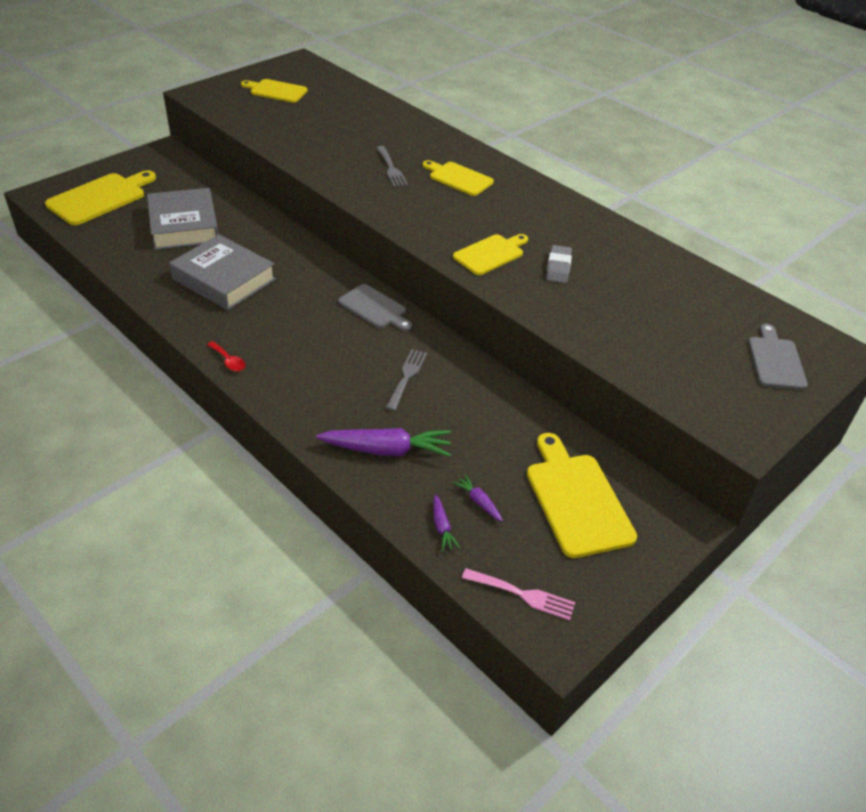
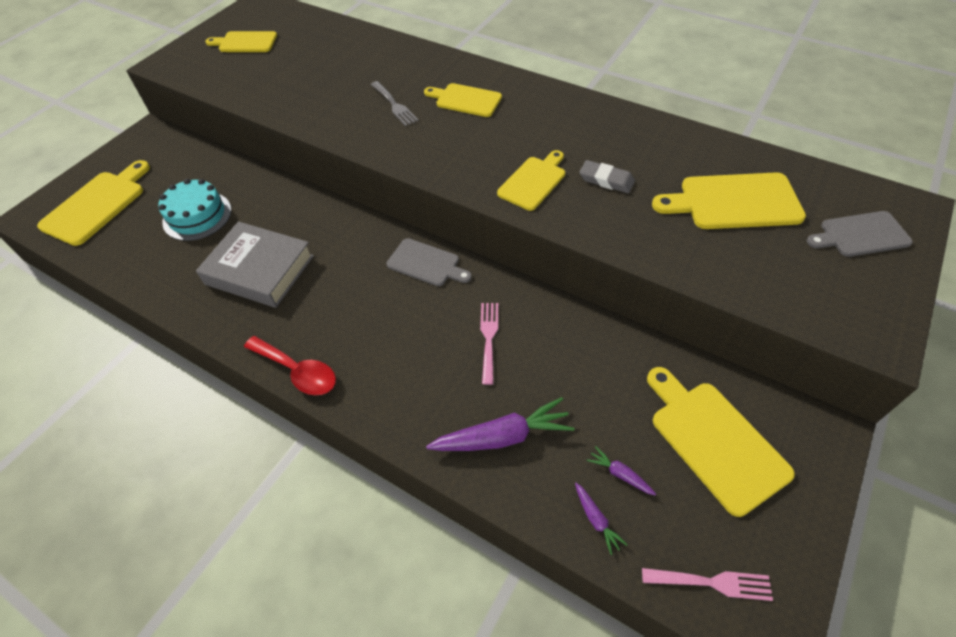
camera: 10 degrees left, 10 degrees up
grey book [147,188,218,250] -> turquoise cake [158,179,231,241]
red spoon [207,341,246,371] -> red spoon [244,336,336,395], size x1.82
grey fork [386,349,427,411] -> pink fork [480,303,498,385]
grey eraser [546,245,572,283] -> grey eraser turned 60 degrees counterclockwise [579,160,635,193]
grey cutting board [748,324,808,390] -> grey cutting board turned 90 degrees counterclockwise [807,211,913,257]
none -> yellow cutting board [652,172,806,229]

